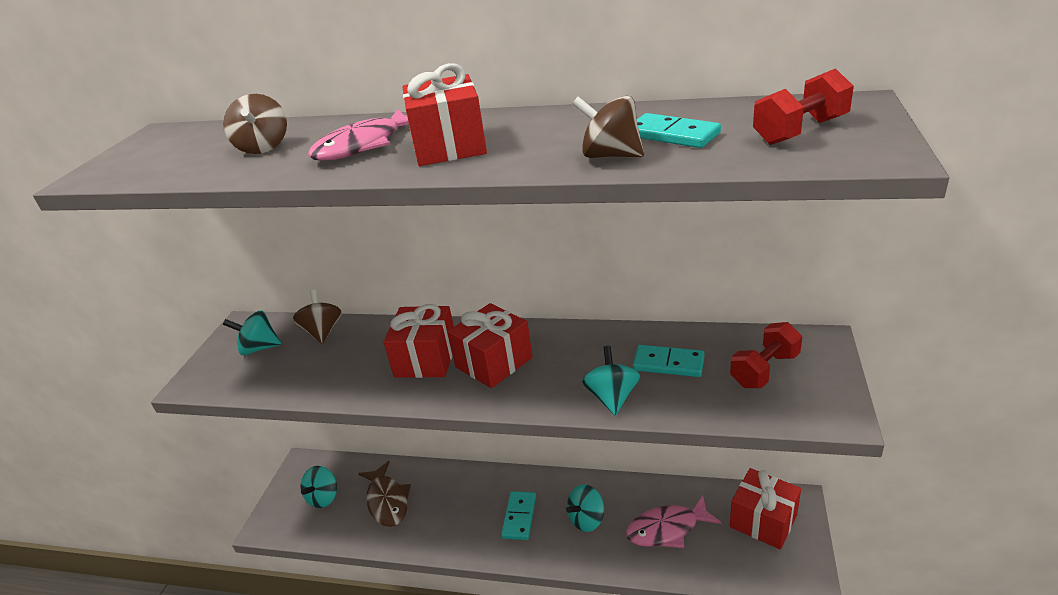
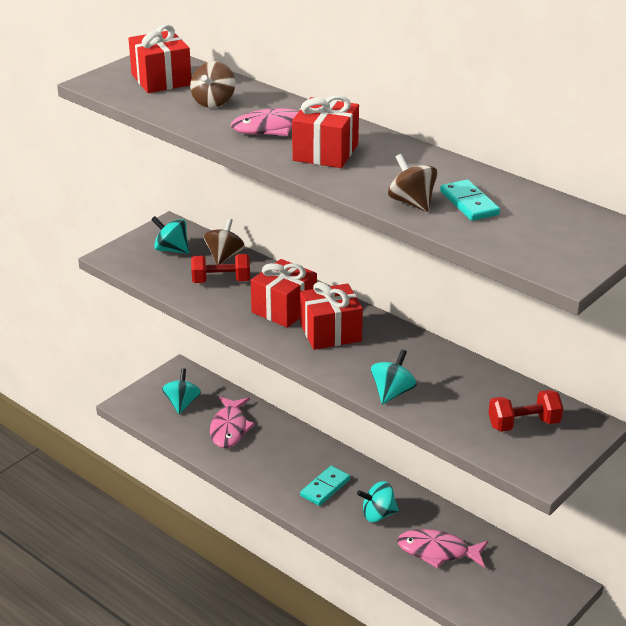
camera: 25 degrees right, 0 degrees up
turquoise spinning top [301,466,337,508] -> turquoise spinning top turned 135 degrees clockwise [162,368,201,414]
brown fish [358,461,411,527] -> pink fish [210,397,255,448]
turquoise domino [633,345,705,377] -> none
red gift [730,468,801,550] -> red gift moved to [128,25,191,93]
red dumbbell [753,68,854,145] -> red dumbbell moved to [191,254,250,283]

